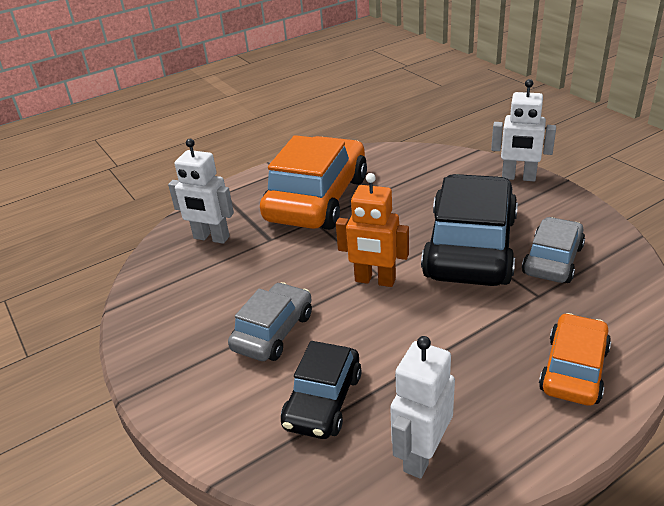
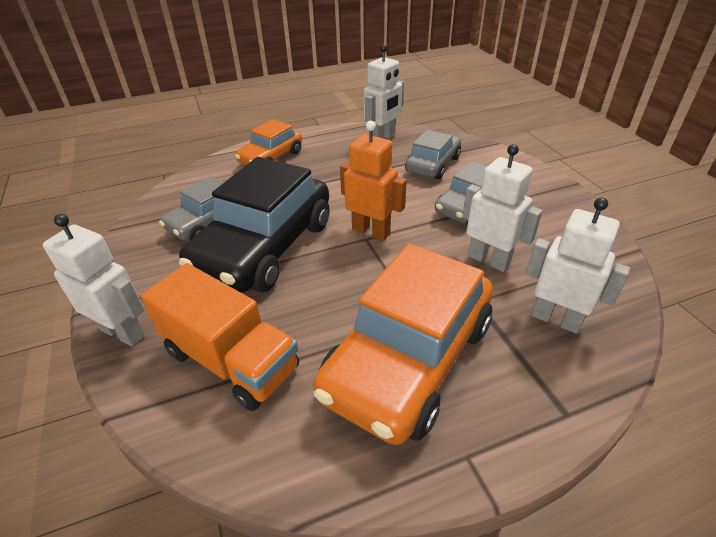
camera: 170 degrees left, 5 degrees up
black car [281,341,362,439] -> grey car [405,130,461,179]
none -> orange truck [141,263,299,411]
none -> white robot [462,144,542,272]

